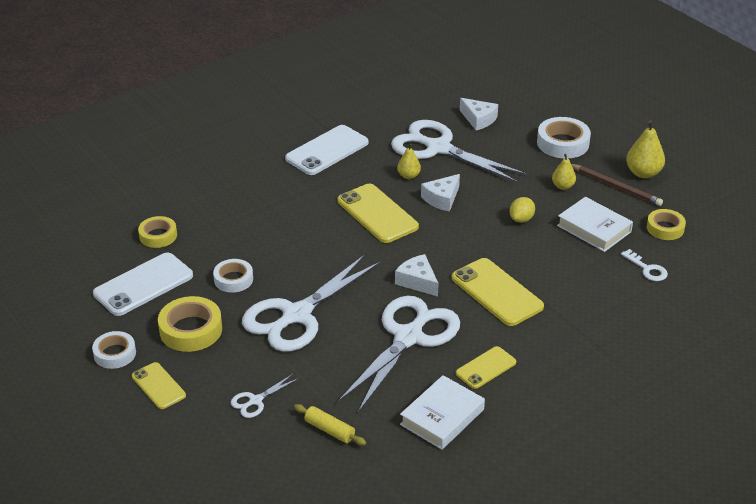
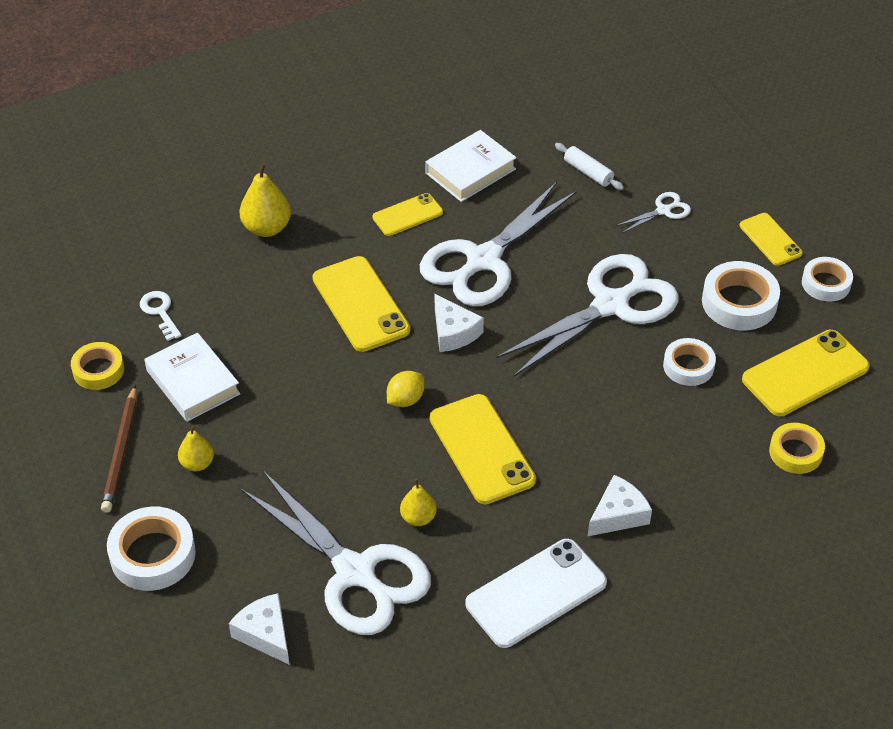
camera: 170 degrees left, 10 degrees up
white phone [93,253,193,316] -> yellow phone [742,330,870,416]
yellow tape [158,296,222,352] -> white tape [702,261,780,330]
yellow rolling pin [294,404,366,445] -> white rolling pin [555,143,624,190]
white cheese [421,174,460,212] -> white cheese moved to [588,475,652,536]
yellow lemon [510,197,535,223] -> yellow lemon moved to [387,371,424,407]
brown pencil [571,164,663,206] -> brown pencil turned 135 degrees counterclockwise [101,385,137,513]
yellow pear [626,120,665,178] -> yellow pear moved to [240,163,291,237]

